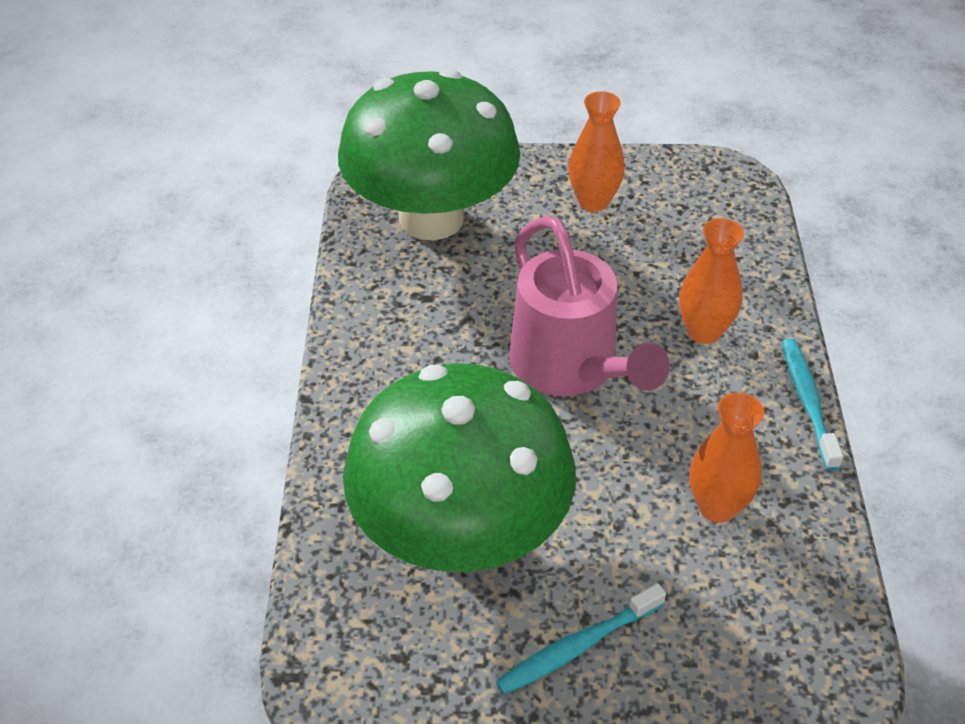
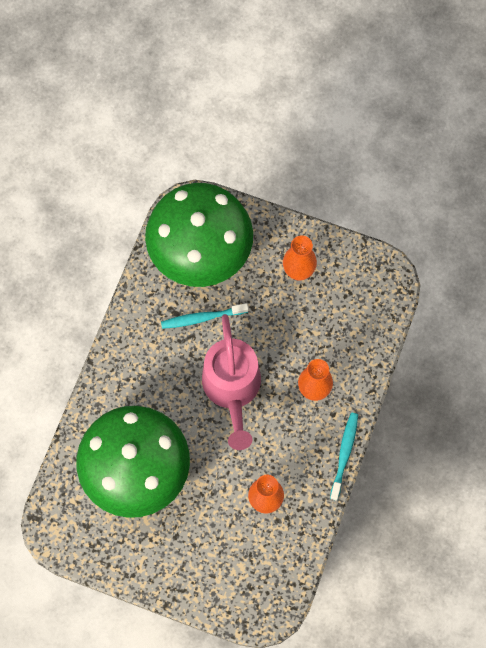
camera: 20 degrees right, 25 degrees up
turquoise toothbrush [496,583,666,695] -> turquoise toothbrush moved to [161,303,248,329]

